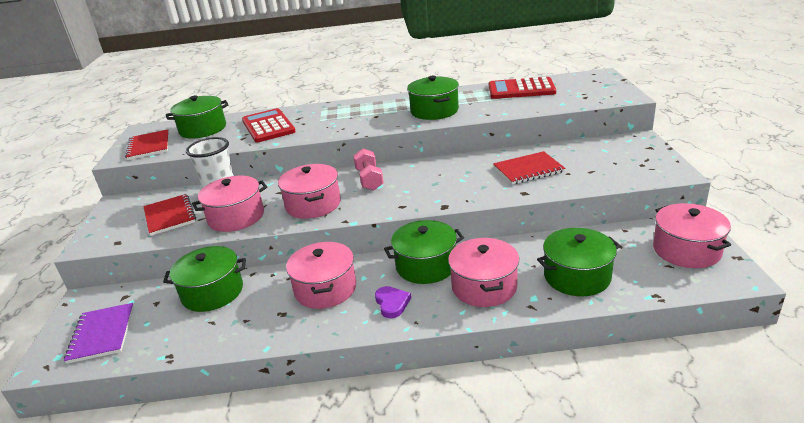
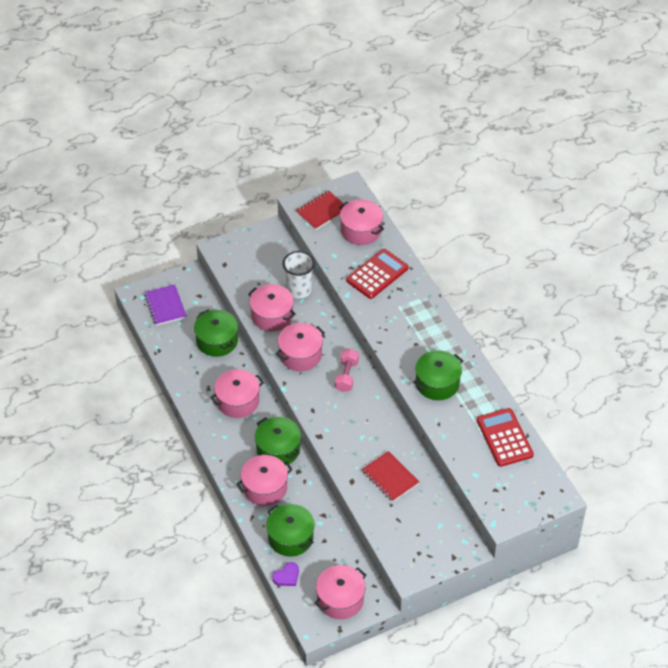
camera: 65 degrees right, 20 degrees up
purple notebook [64,303,134,364] -> purple notebook turned 75 degrees counterclockwise [144,284,187,326]
red notebook [144,194,196,236] -> none
green pot [166,96,228,139] -> pink pot [339,199,384,245]
pink dumbbell [353,148,384,190] -> pink dumbbell turned 45 degrees counterclockwise [335,349,359,392]
purple heart [375,286,411,318] -> purple heart moved to [272,562,299,586]

